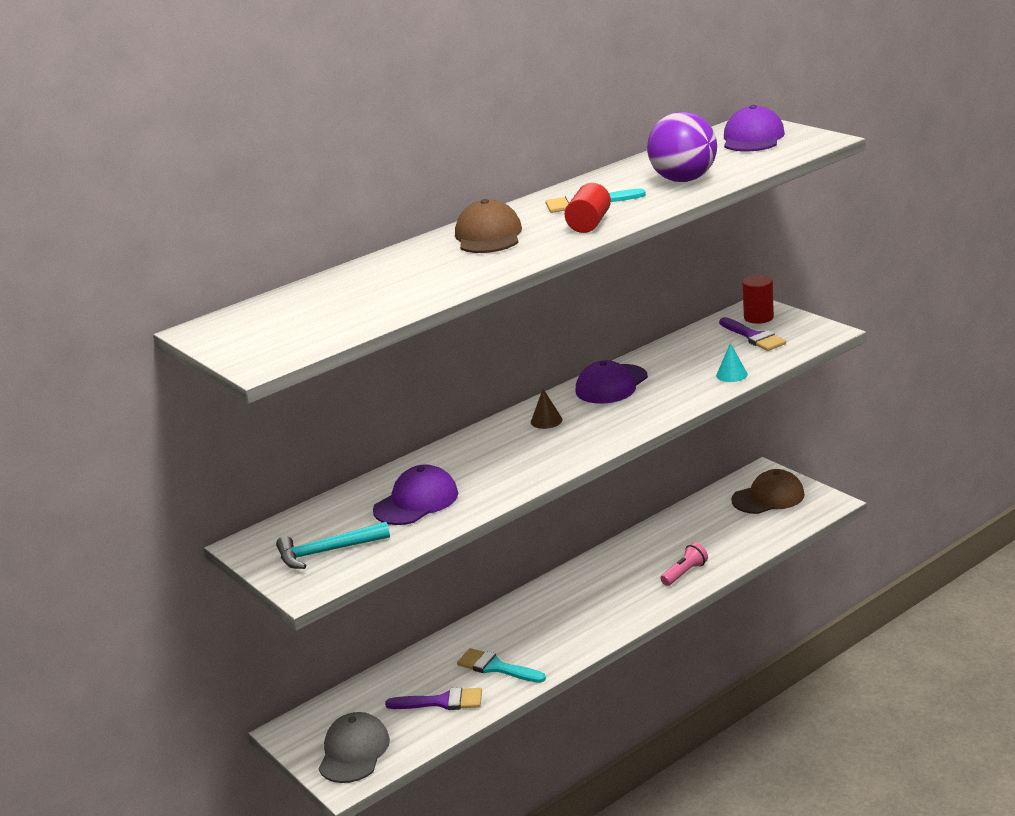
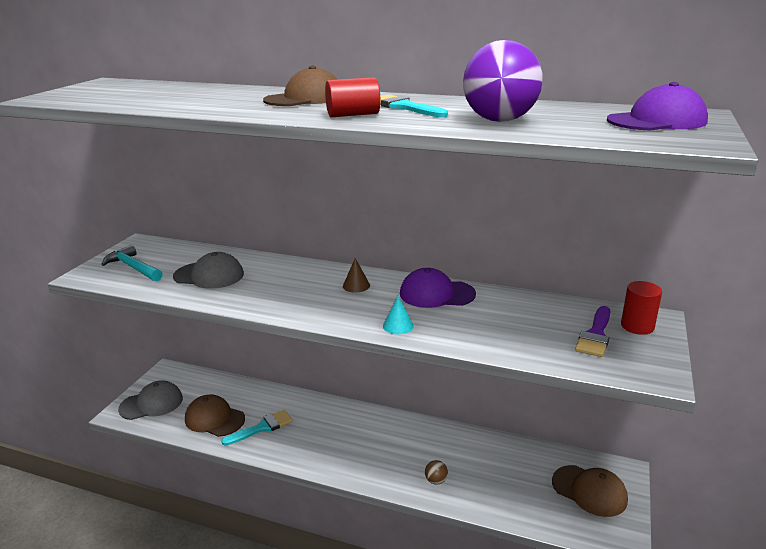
camera: 55 degrees right, 0 degrees up
purple cap [373,465,458,525] -> grey cap [173,252,244,289]
purple brush [385,687,482,710] -> brown cap [185,394,245,437]
turquoise brush [457,648,546,683] -> turquoise brush turned 60 degrees clockwise [222,410,293,446]
pink flashlight [660,543,708,586] -> brown ball [425,460,448,485]
turquoise cone [716,343,748,382] -> turquoise cone moved to [383,296,414,334]

